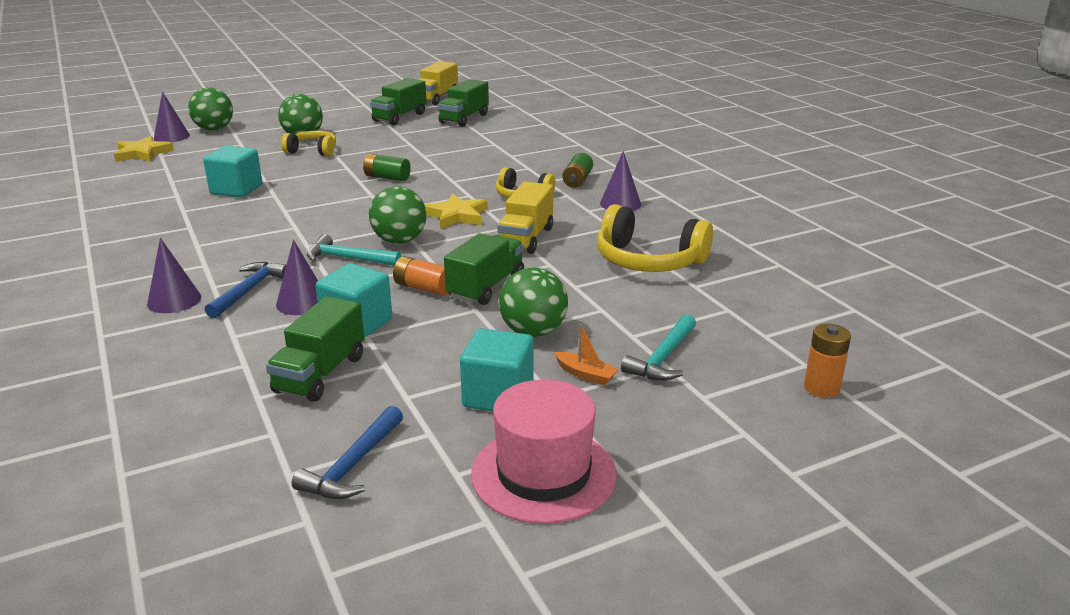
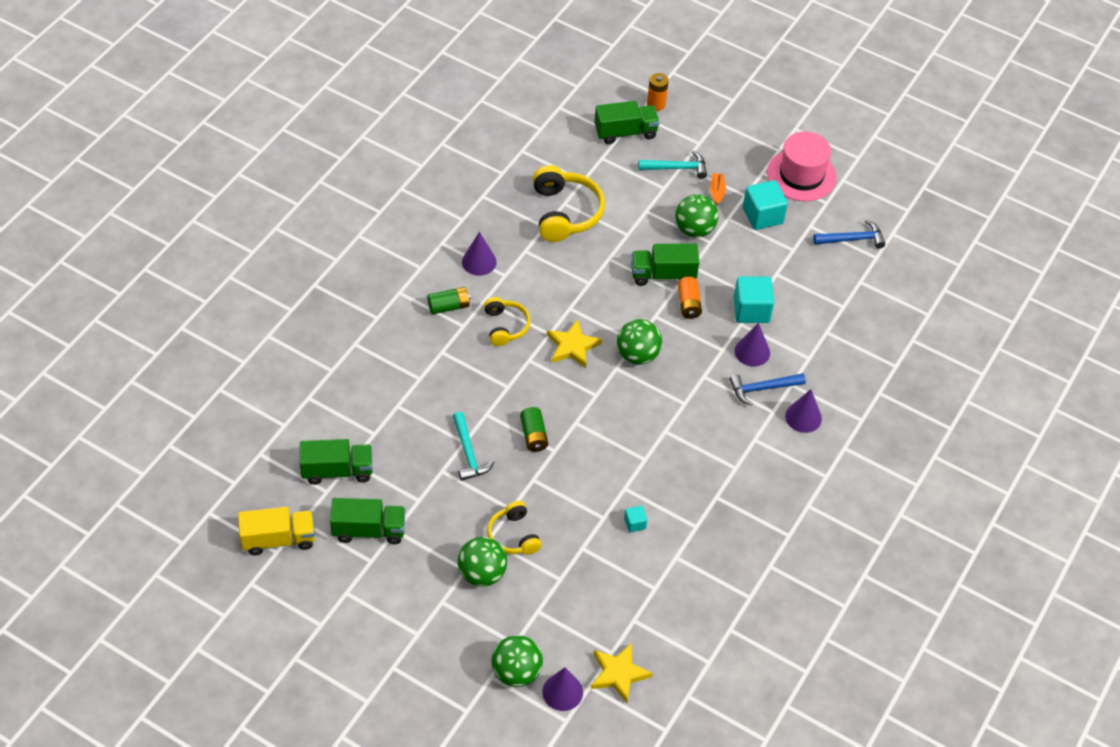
camera: 125 degrees left, 25 degrees up
turquoise cube [203,146,262,197] -> turquoise cube [624,506,647,532], size x0.49
green truck [266,296,364,402] -> green truck moved to [594,101,660,144]
turquoise hammer [307,234,401,266] -> turquoise hammer moved to [453,412,494,481]
yellow truck [497,181,553,254] -> none

